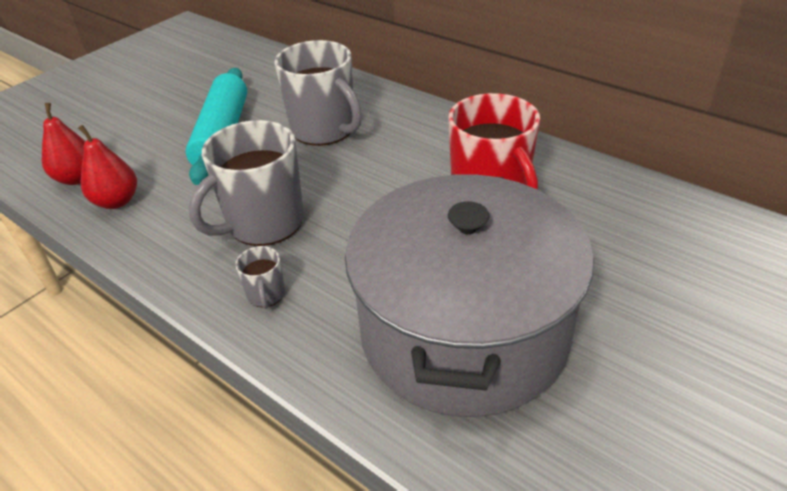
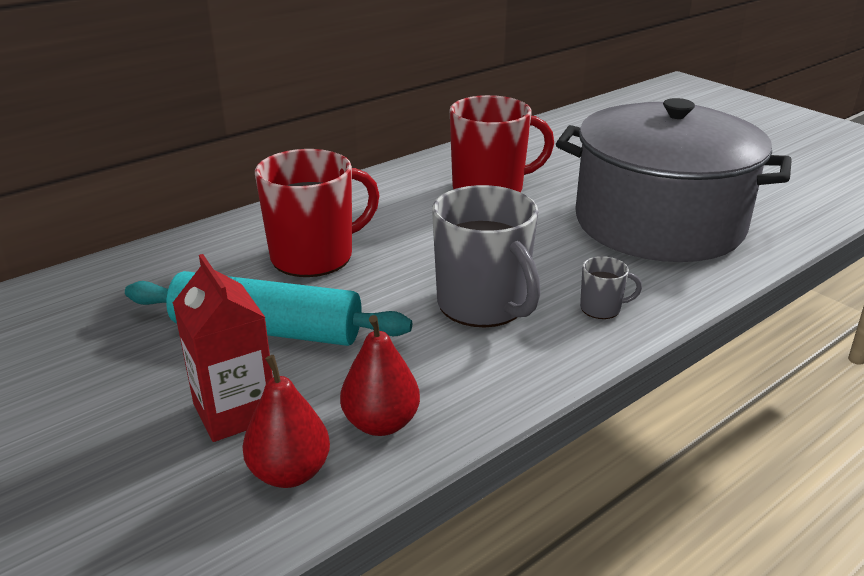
camera: 80 degrees left, 10 degrees down
grey mug [274,40,362,146] -> red mug [255,149,380,277]
none -> red carton [173,254,273,442]

